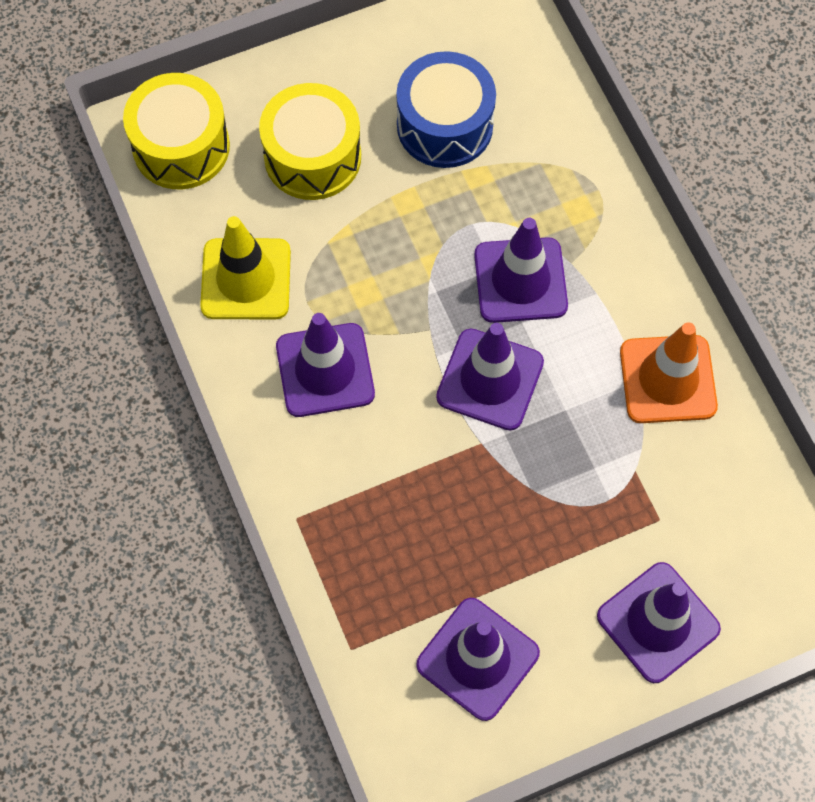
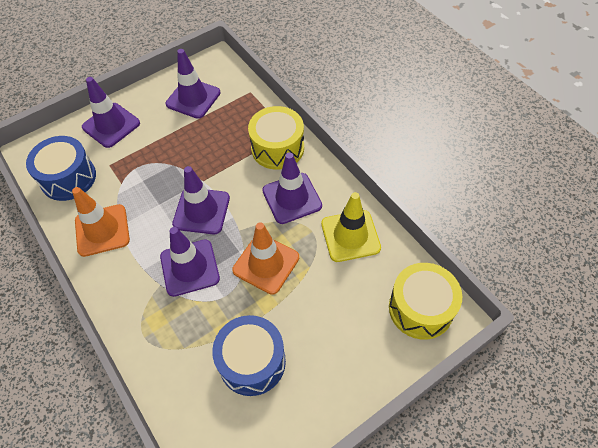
camera: 170 degrees right, 10 degrees down
yellow drum [259,83,361,200] -> yellow drum moved to [248,106,304,170]
none -> blue drum [26,136,96,201]
none -> orange traffic cone [232,222,299,295]

